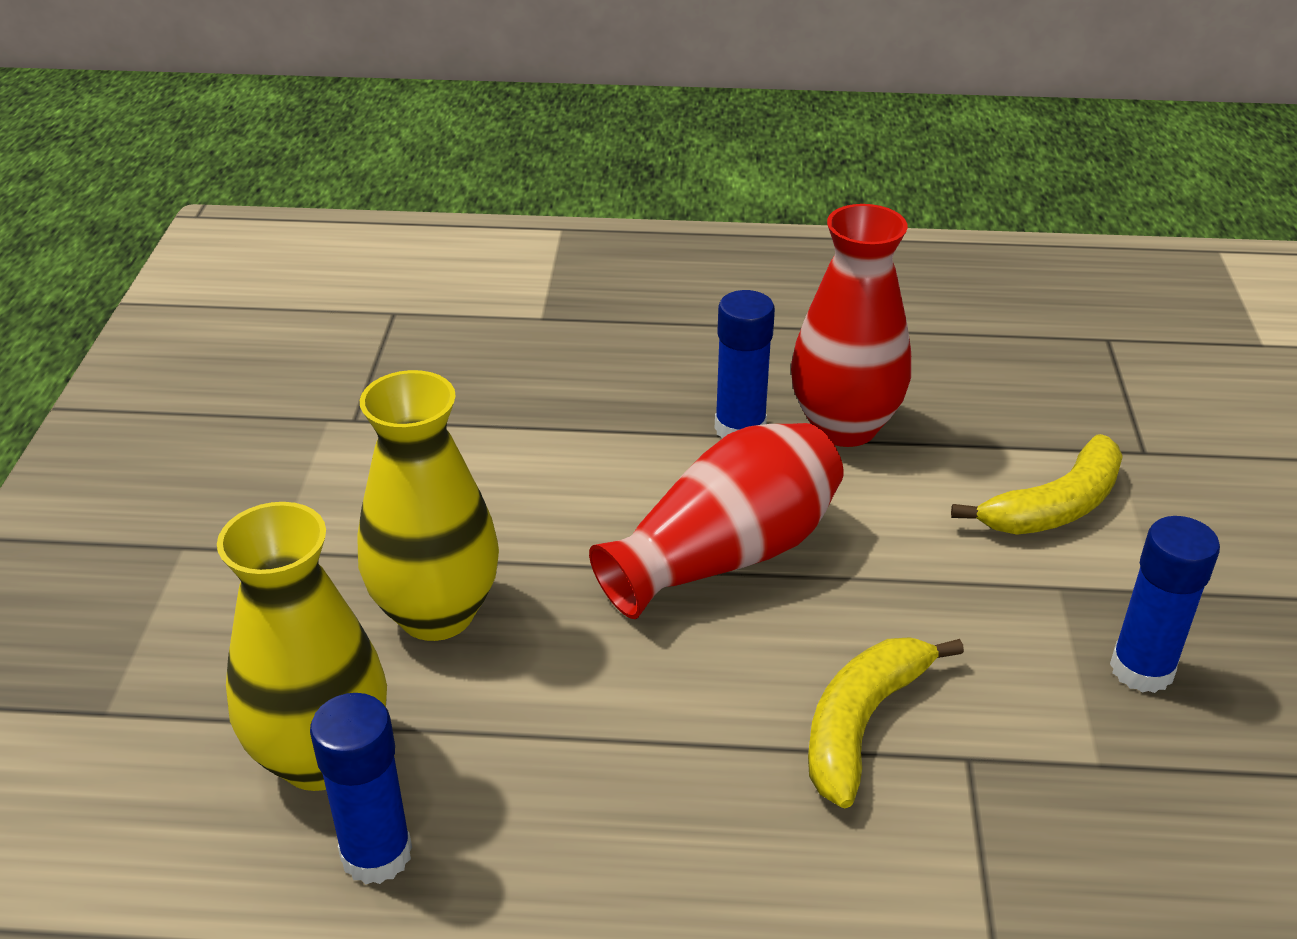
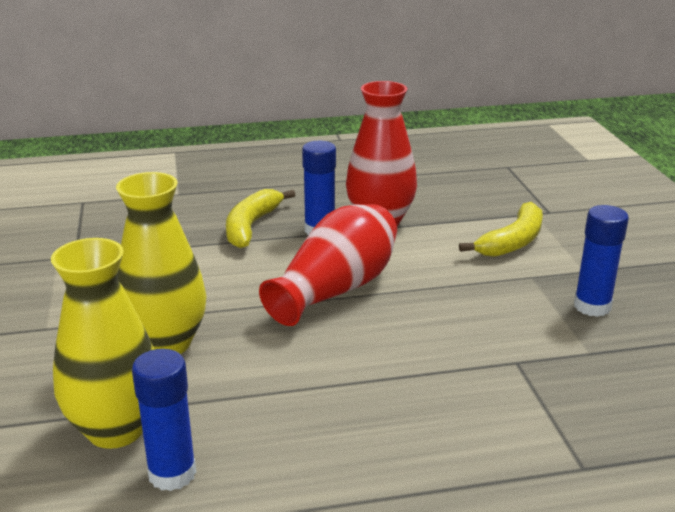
camera: 15 degrees left, 10 degrees down
yellow banana [808,637,964,808] -> yellow banana moved to [226,189,295,248]

